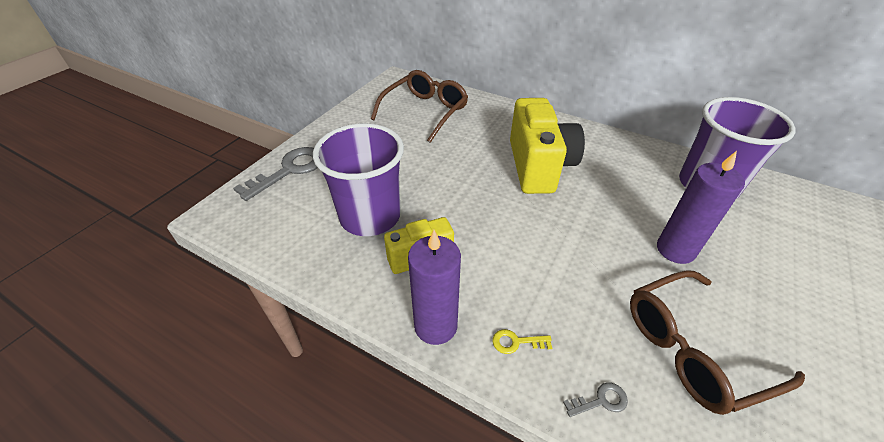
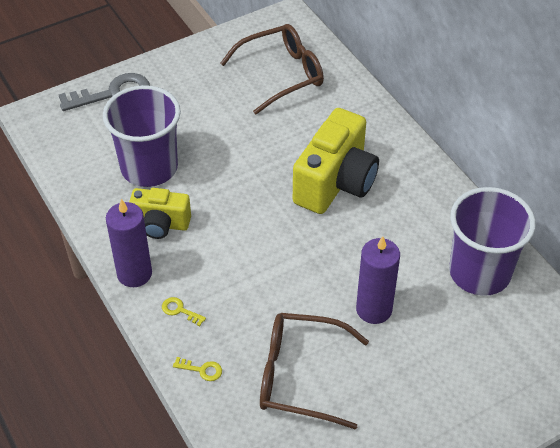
camera: 30 degrees right, 5 degrees up
grey key [563,383,628,417] -> yellow key [173,357,222,381]

